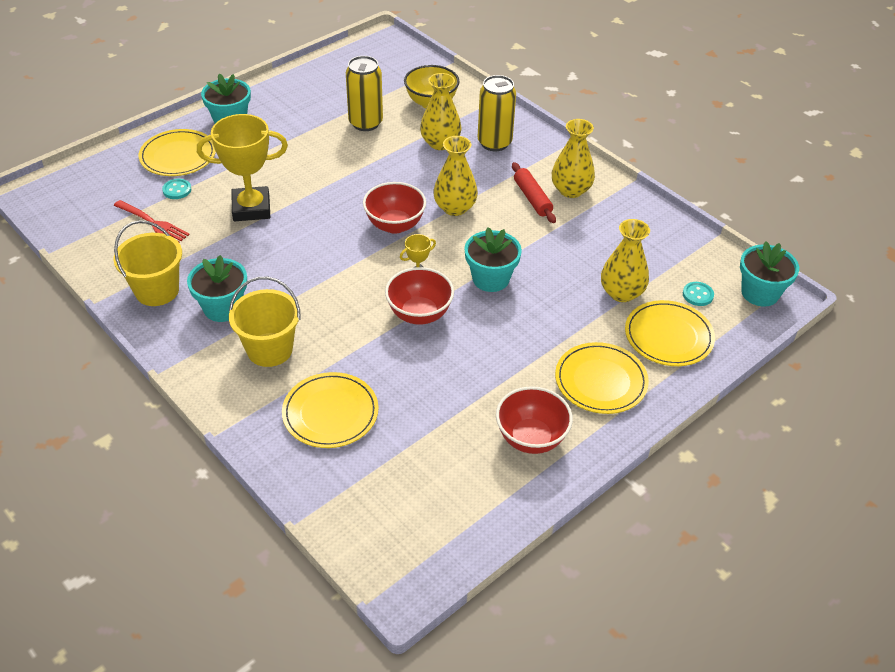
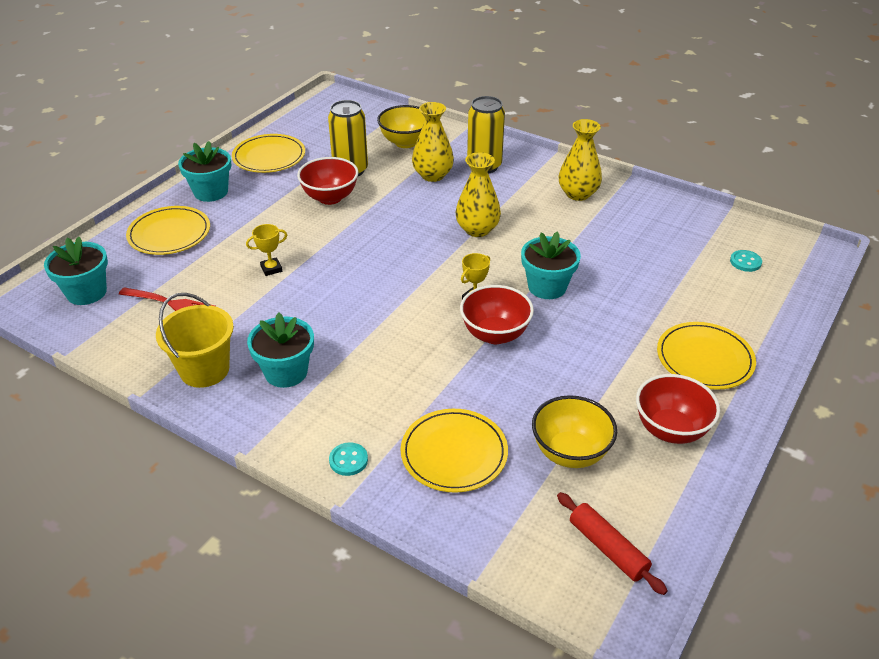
camera: 15 degrees left, 5 degrees down
turquoise button [162,179,191,199] -> turquoise button moved to [329,442,368,476]
yellow trophy [197,114,288,221] -> yellow trophy [246,224,287,276], size x0.45
yellow bucket [229,277,301,367] -> none
red bowl [363,182,426,234] -> red bowl moved to [297,157,358,205]
red rolling pin [512,162,556,223] -> red rolling pin moved to [557,492,667,595]
yellow vase [601,219,650,302] -> none
yellow plate [625,300,715,366] -> yellow plate moved to [232,134,305,173]
turquoise flower pot [740,241,799,307] -> turquoise flower pot moved to [44,237,108,305]
none -> yellow bowl [532,395,617,468]

